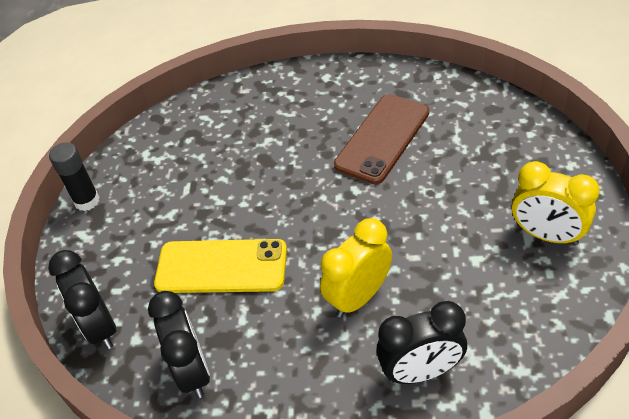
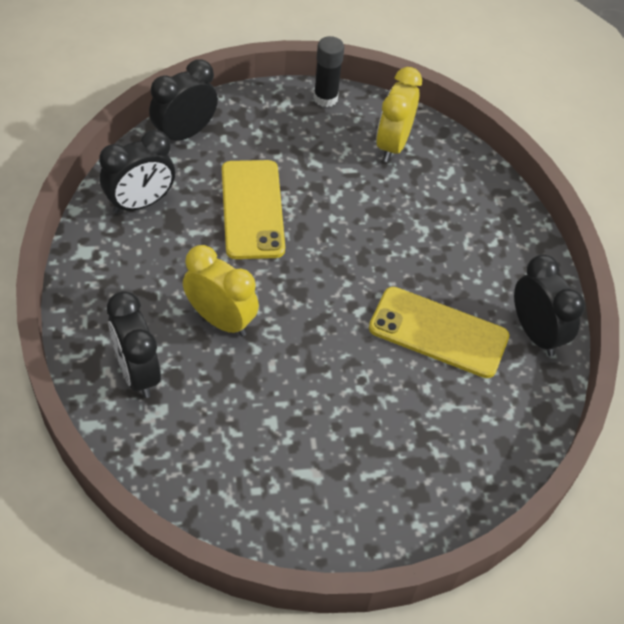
camera: 70 degrees right, 5 degrees up
brown phone [334,94,429,184] -> yellow phone [369,287,509,378]
yellow clock [512,161,600,245] -> yellow clock moved to [376,67,422,162]
none -> black clock [514,254,585,356]

